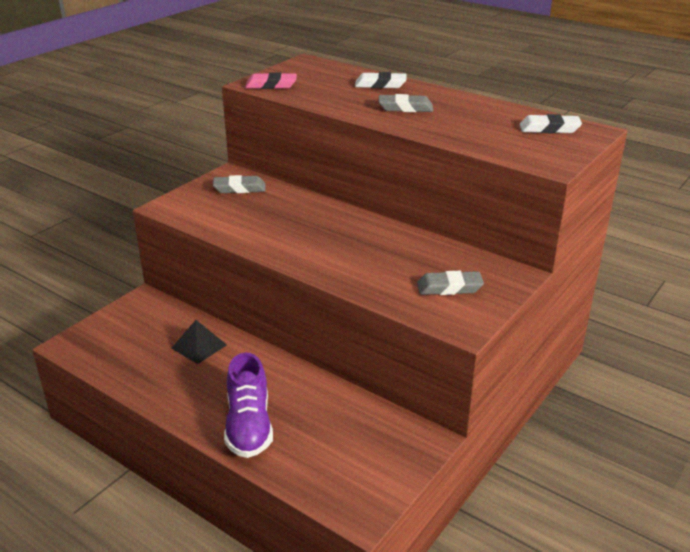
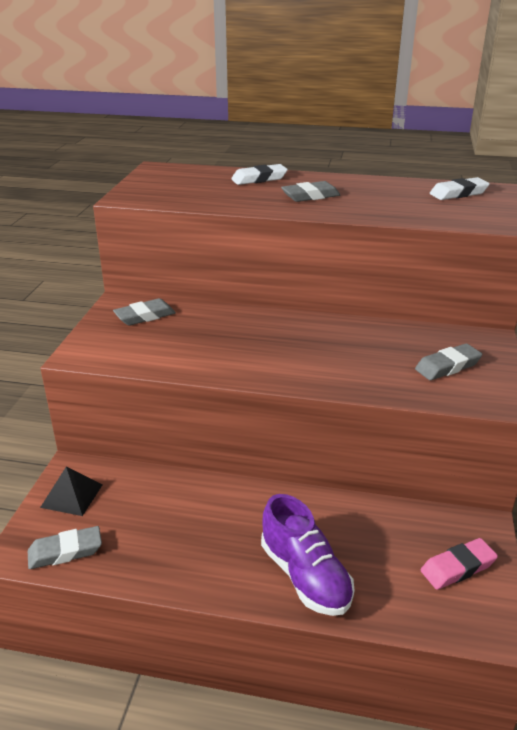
camera: 25 degrees left, 0 degrees up
black pyramid [172,320,227,364] -> black pyramid moved to [40,467,103,516]
pink eraser [245,73,297,89] -> pink eraser moved to [421,538,498,590]
none -> grey eraser [28,526,102,569]

